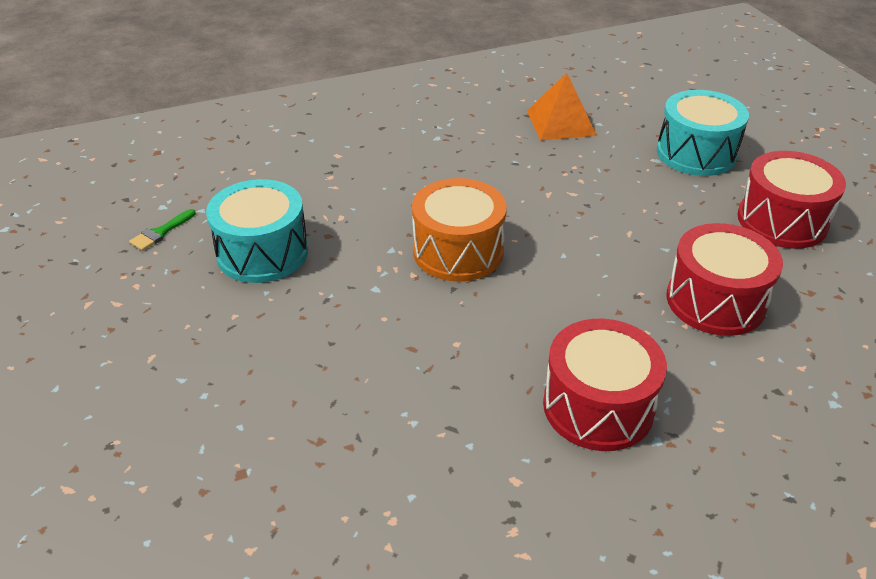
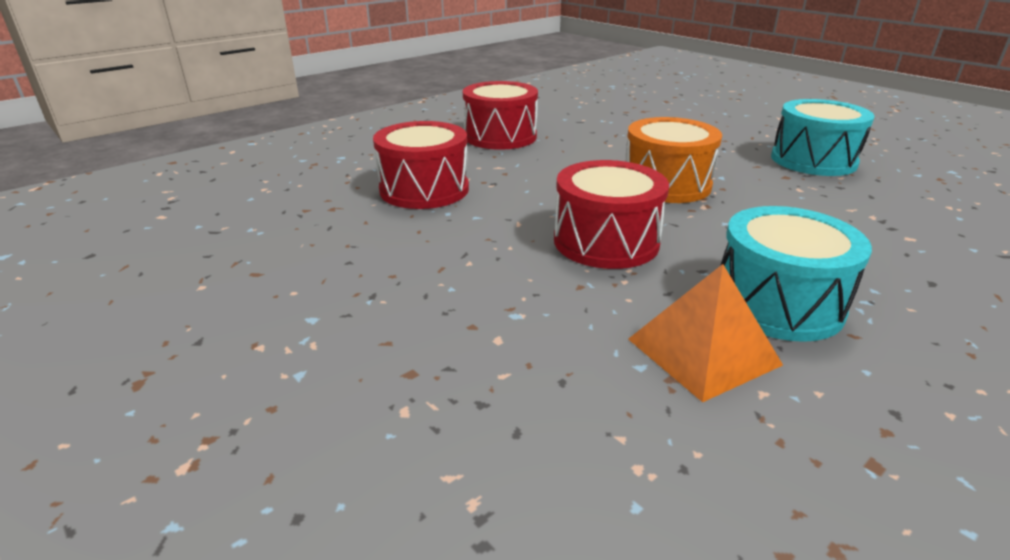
camera: 160 degrees right, 10 degrees down
green brush [129,209,196,251] -> none
turquoise drum [657,90,749,176] -> turquoise drum moved to [720,206,872,342]
red drum [737,151,846,249] -> red drum moved to [554,160,669,269]

